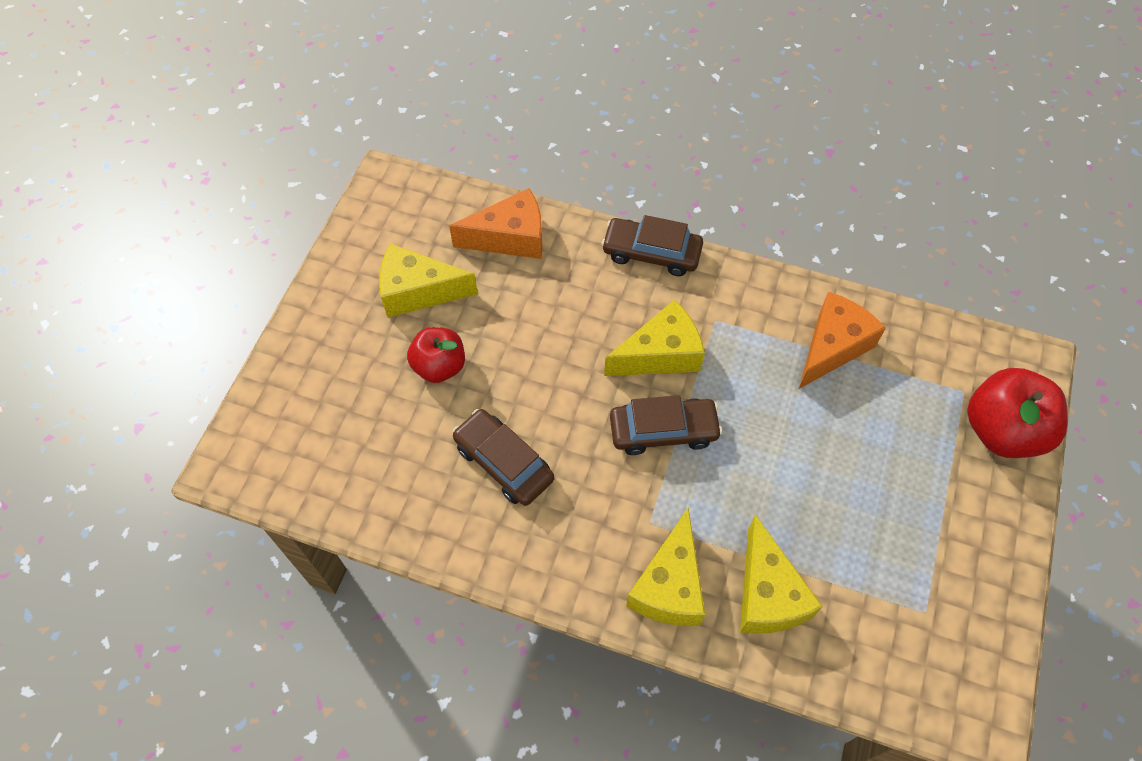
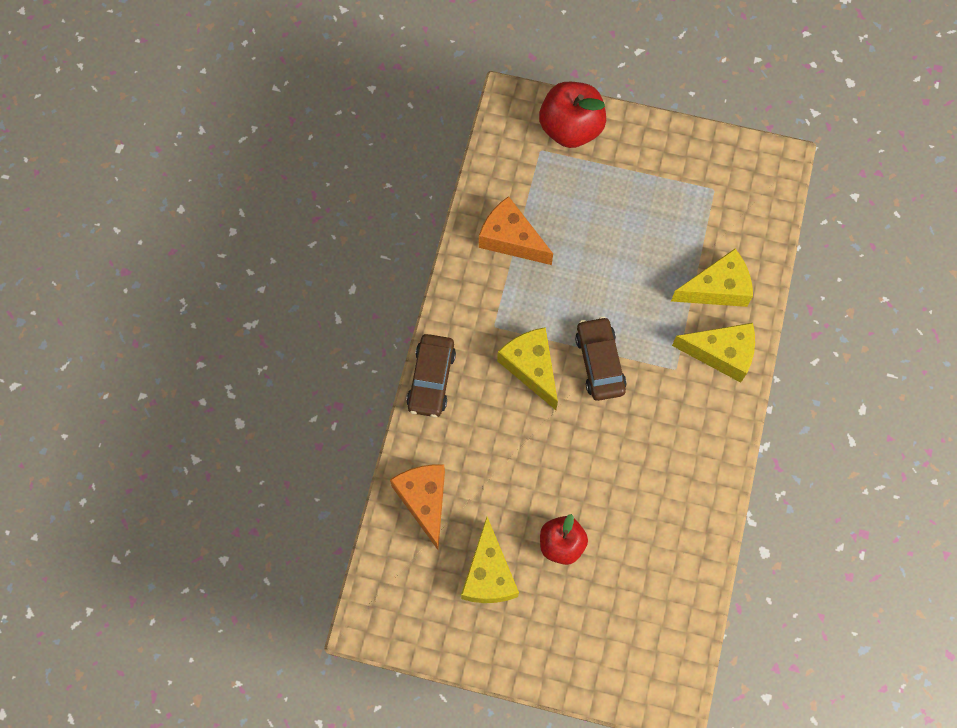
camera: 95 degrees left, 10 degrees up
brown car [453,409,554,506] -> none

